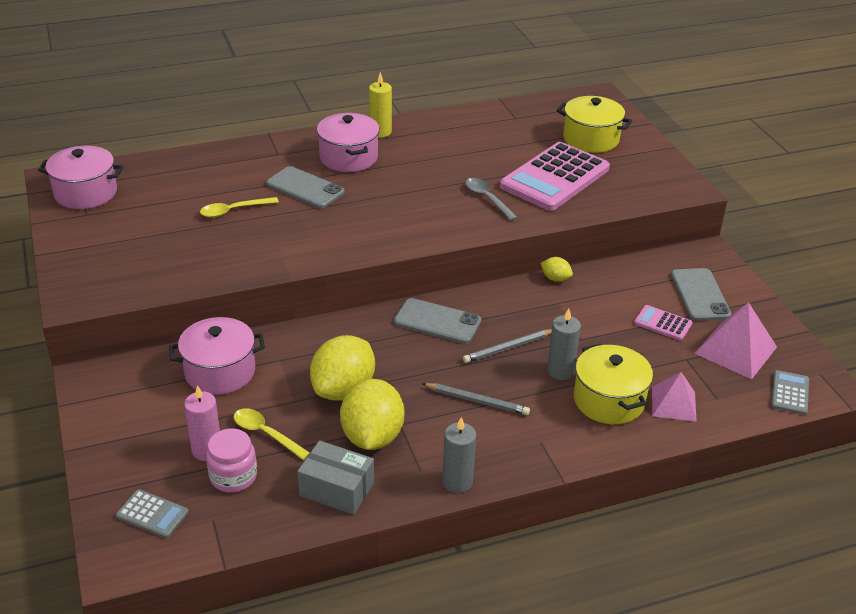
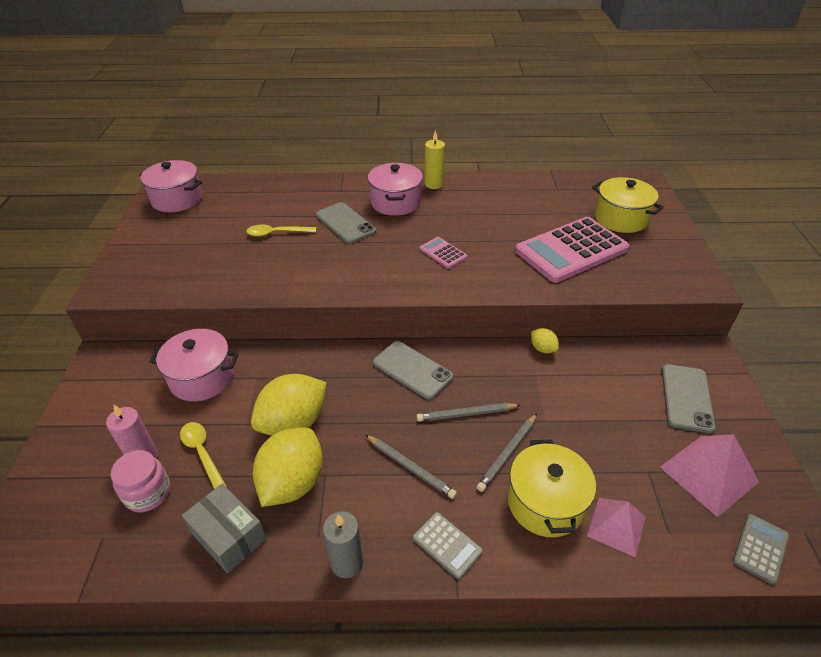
camera: 20 degrees right, 5 degrees up
grey calculator [116,489,189,538] -> grey calculator moved to [413,512,483,579]
grey spoon [466,178,518,221] -> none
grey candle [547,308,581,380] -> grey pencil [477,413,537,492]
pink calculator [634,305,692,341] -> pink calculator moved to [419,237,468,269]

